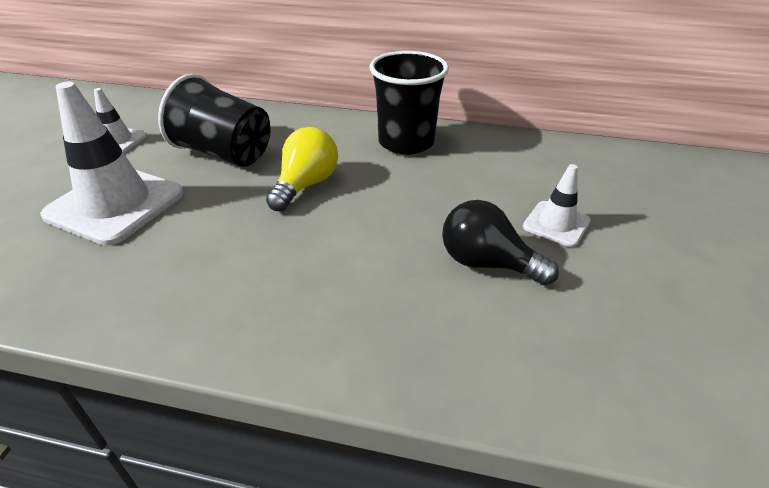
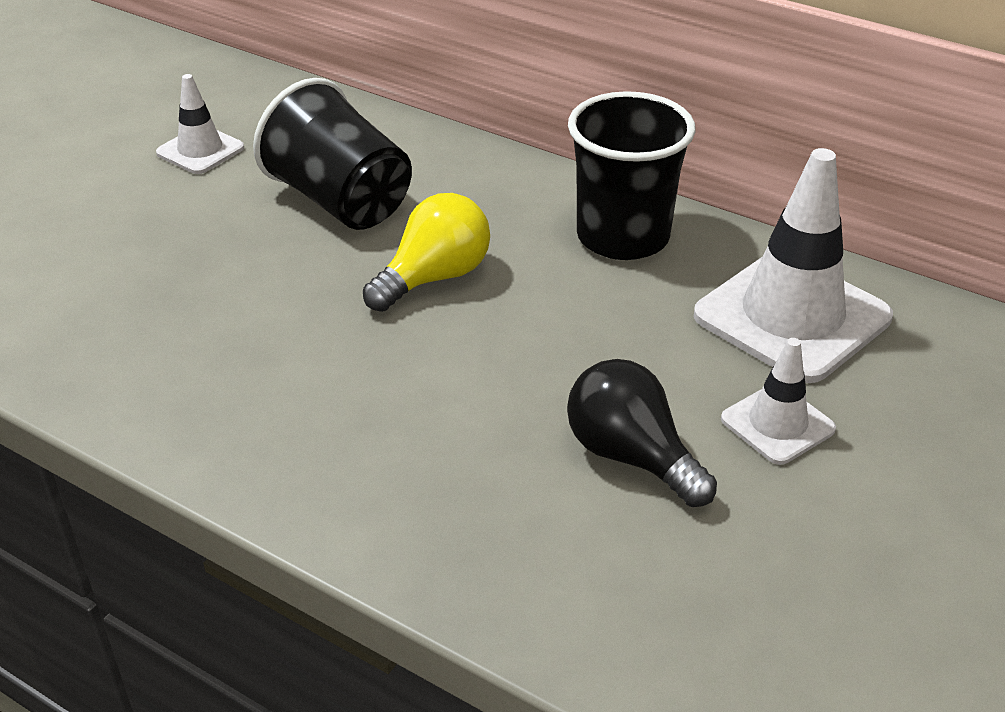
camera: 20 degrees right, 0 degrees up
white traffic cone [41,81,184,246] -> white traffic cone moved to [693,148,893,383]

